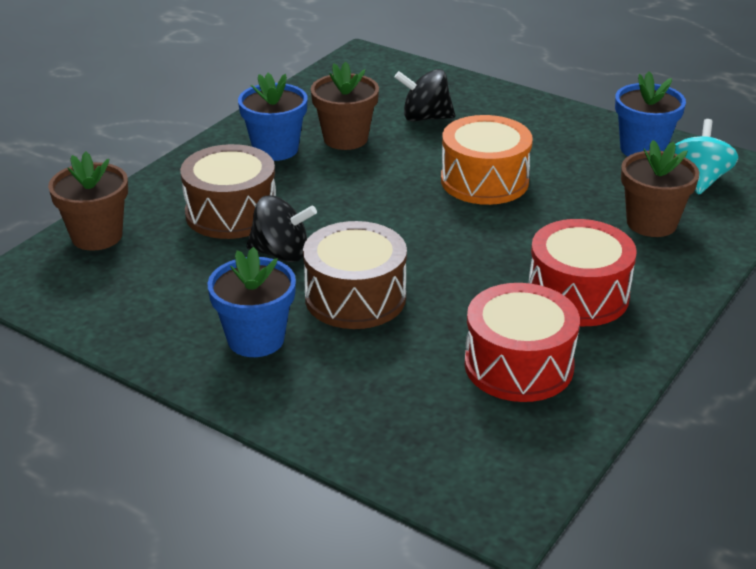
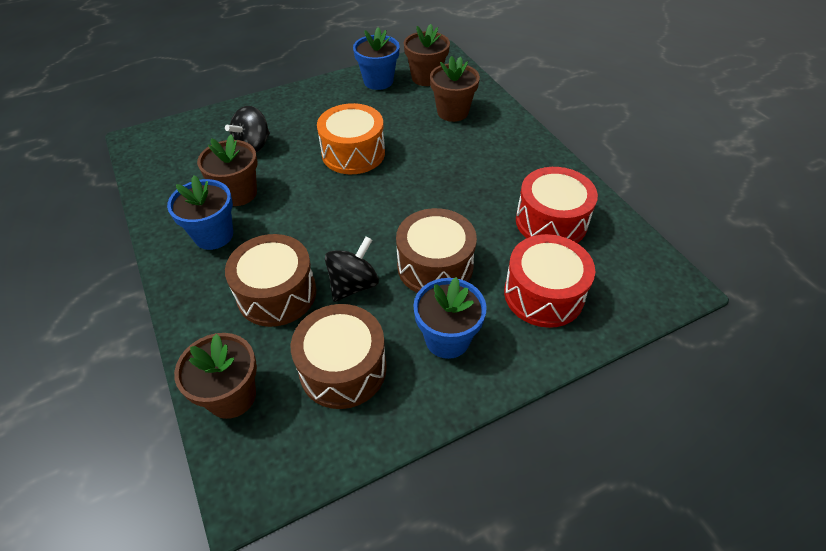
camera: 60 degrees left, 15 degrees up
red drum [529,219,637,326] -> red drum moved to [504,234,595,328]
turquoise spinning top [675,119,738,194] -> brown flower pot [404,24,450,86]
none -> brown drum [291,304,387,409]

